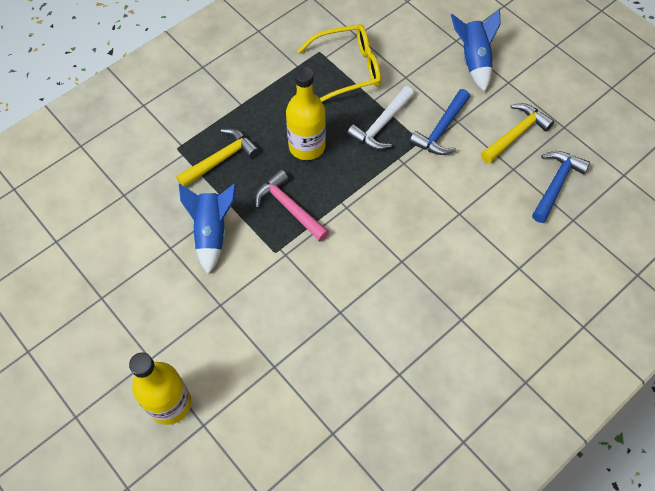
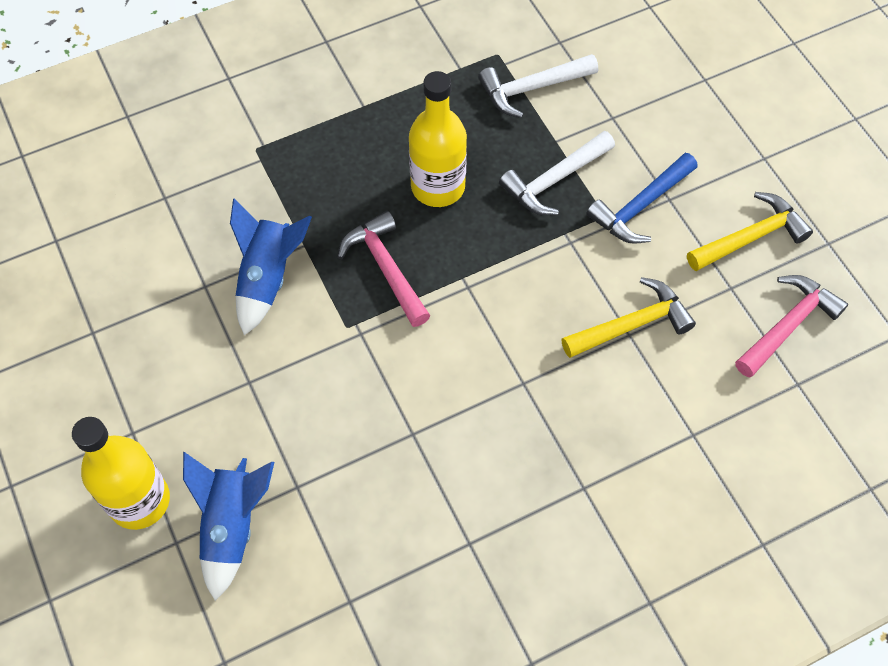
camera: 15 degrees right, 0 degrees up
yellow hammer [176,128,260,187] -> yellow hammer moved to [561,277,696,358]
yellow glasses [297,24,381,102] -> white hammer [478,54,598,118]
blue rocket [451,9,500,92] -> blue rocket moved to [183,452,274,601]
blue hammer [532,151,590,223] -> pink hammer [735,275,848,378]

